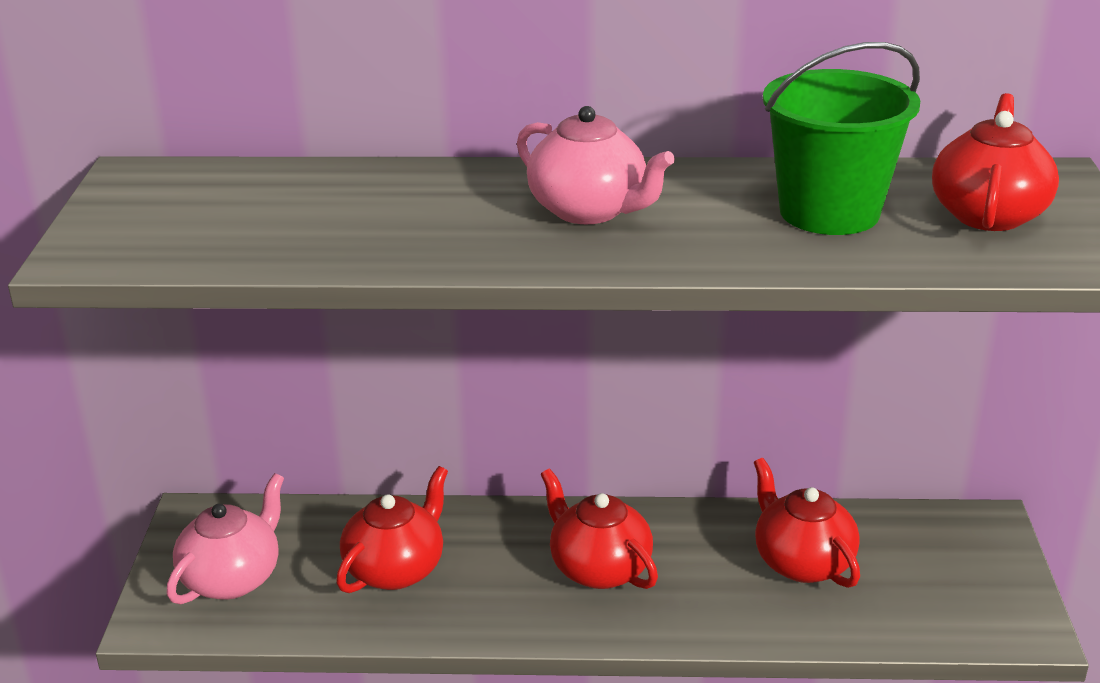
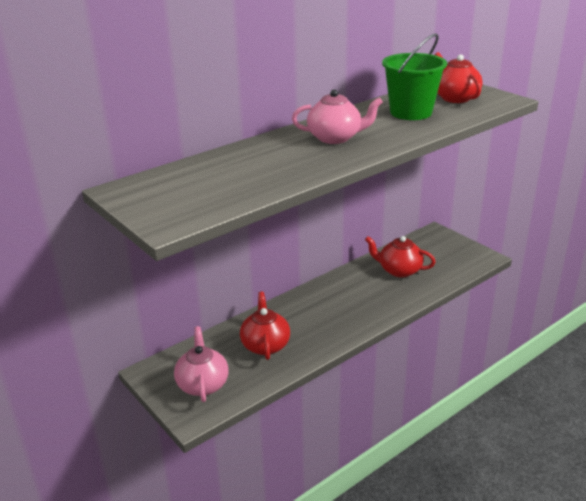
camera: 40 degrees left, 0 degrees up
red teapot [541,468,658,589] -> none

